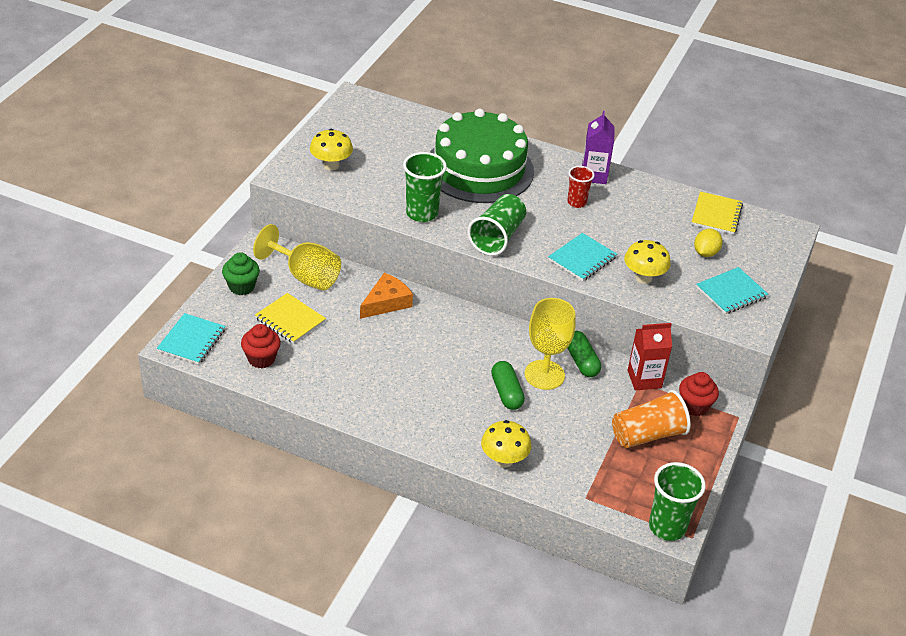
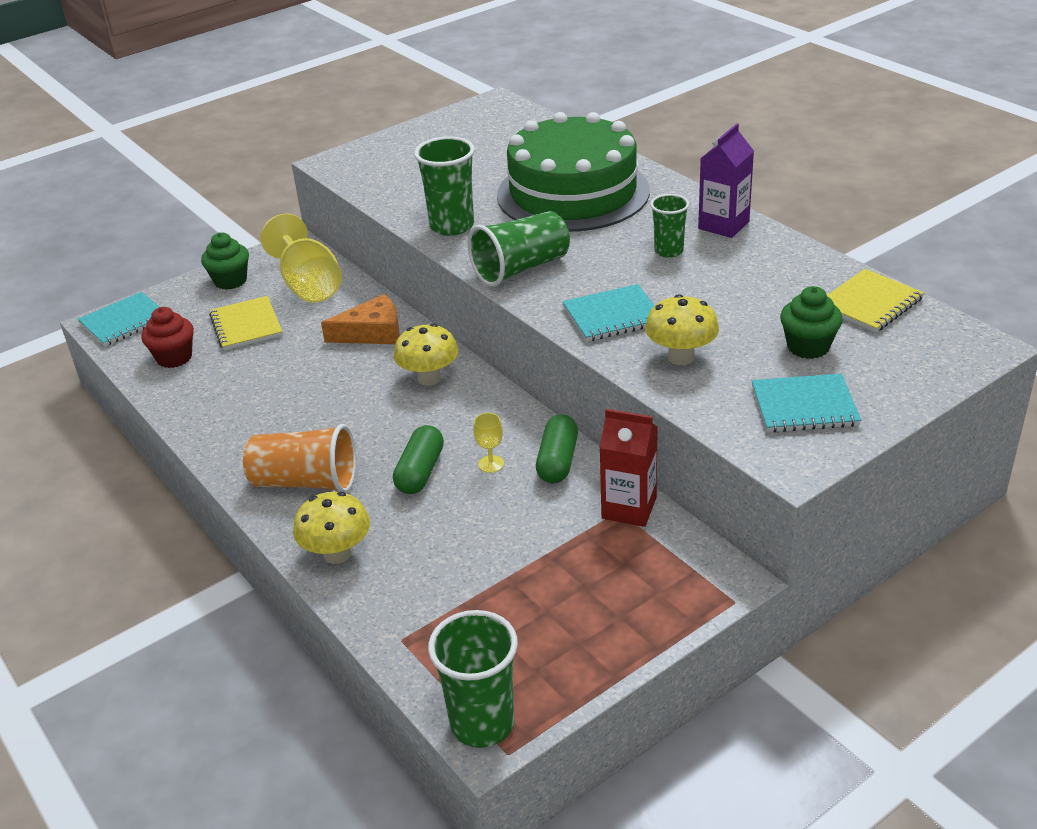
camera: 35 degrees right, 5 degrees down
yellow mushroom [310,129,353,171] -> yellow mushroom moved to [394,324,459,386]
yellow goblet [525,298,576,390] -> yellow goblet [473,413,504,473], size x0.43
red cup [567,166,594,208] -> green cup [650,194,689,258]
orange cup [612,390,691,448] -> orange cup moved to [243,424,356,493]
red cupcake [679,372,719,416] -> none
yellow lemon [694,229,722,257] -> green cupcake [780,286,843,359]

